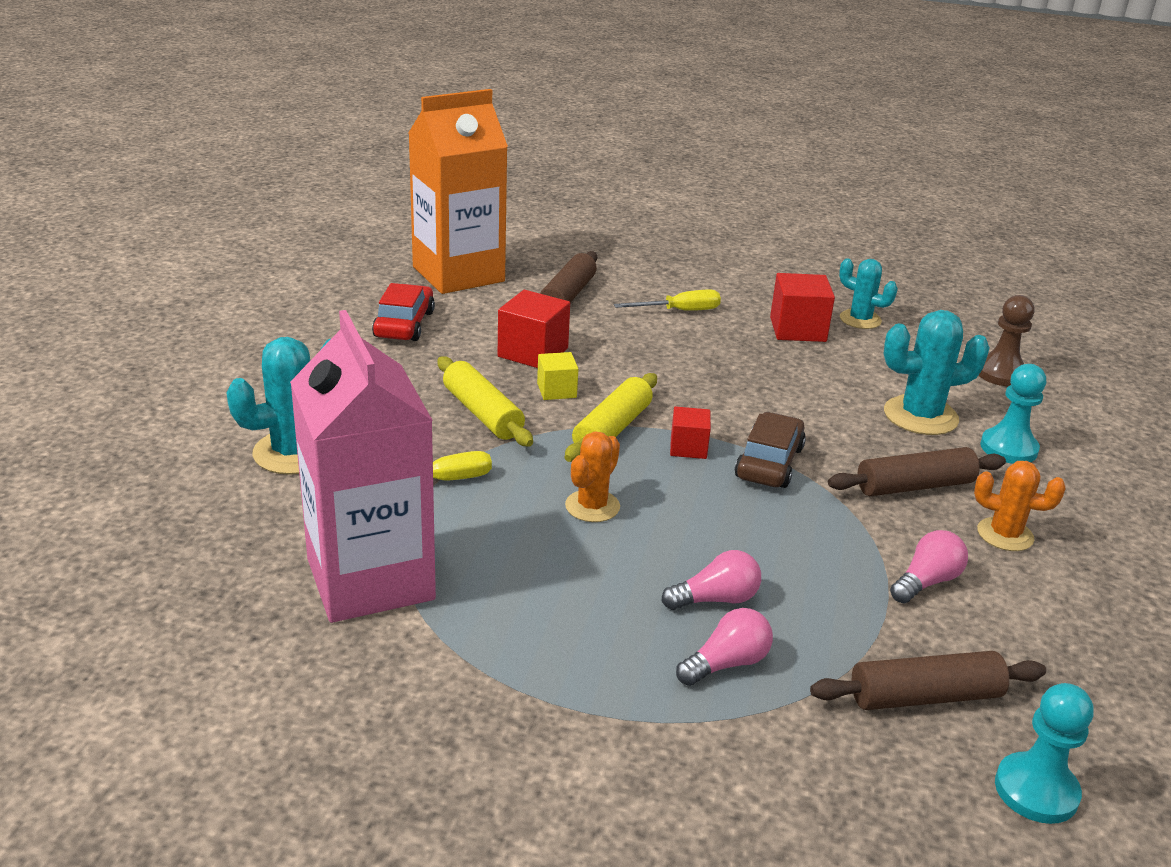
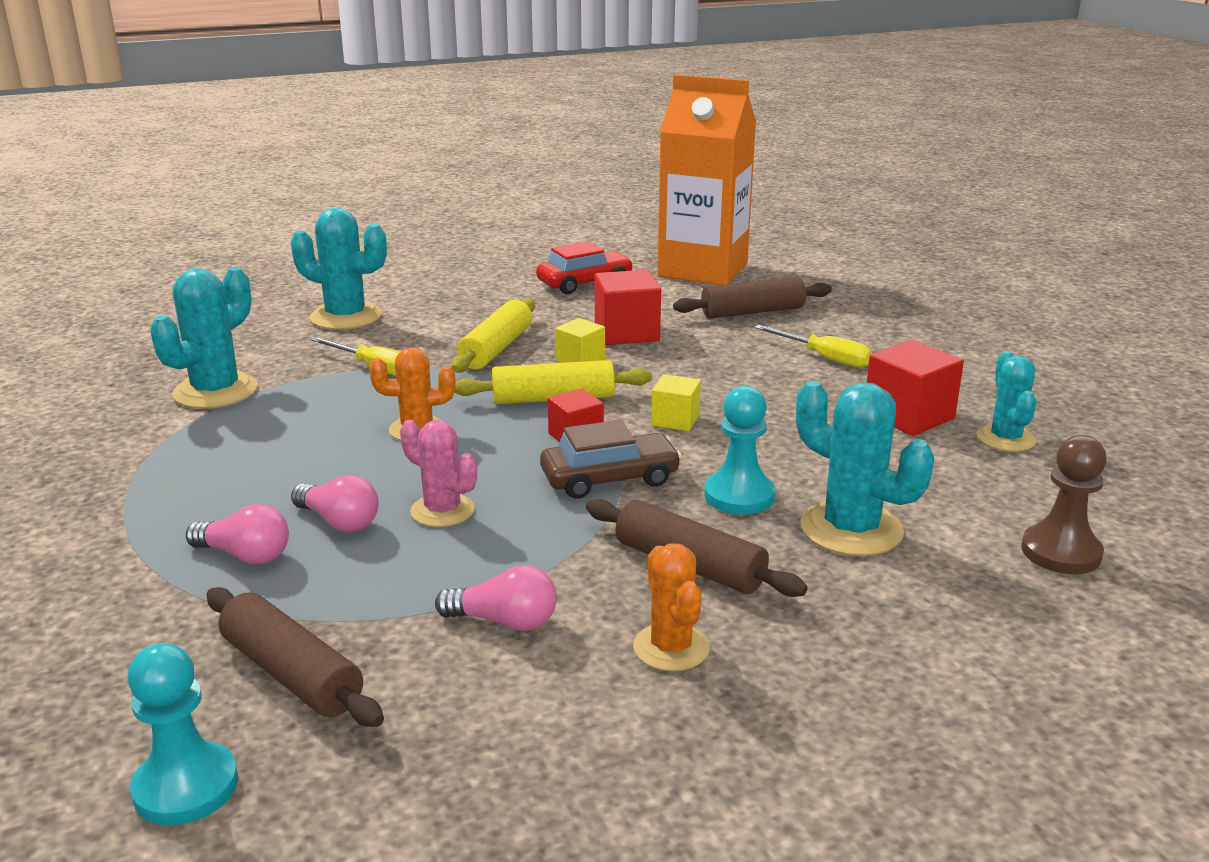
camera: 55 degrees right, 5 degrees down
pink carton [290,310,436,623] -> turquoise cactus [150,267,258,409]
turquoise pawn [980,364,1046,464] -> turquoise pawn moved to [704,386,776,514]
none -> pink cactus [400,420,477,527]
none -> yellow cube [651,374,701,431]

